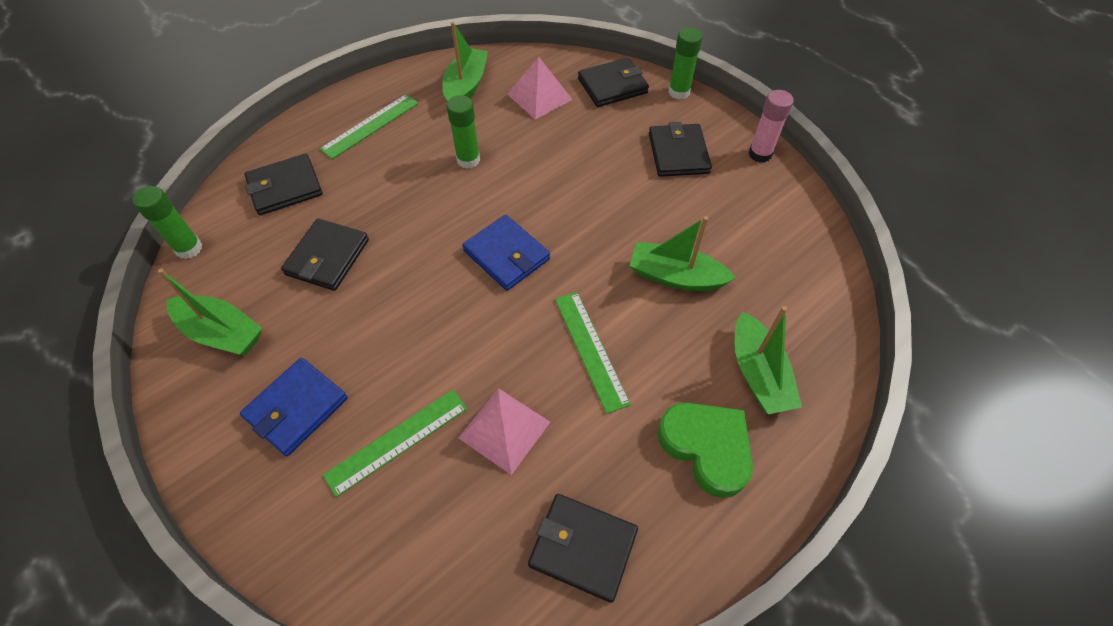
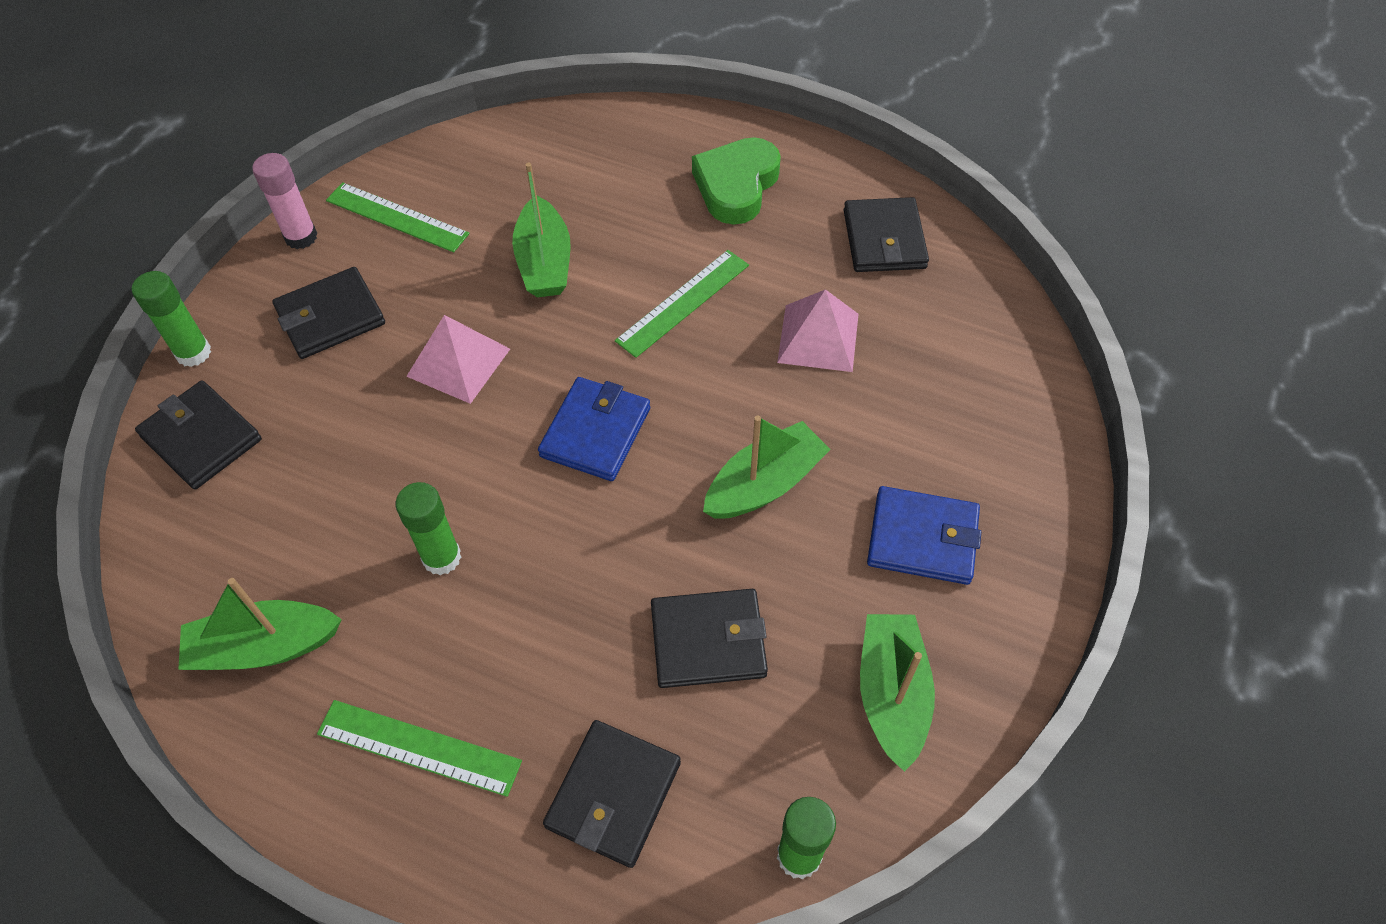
camera: 115 degrees left, 0 degrees up
black wallet [244,154,323,215] -> black wallet turned 75 degrees clockwise [543,720,681,868]
green ruler [323,390,468,497] -> green ruler moved to [326,182,469,252]
pink pyramid [507,57,573,120] -> pink pyramid moved to [406,315,510,404]
green boat [735,306,802,414] -> green boat moved to [703,416,831,519]

